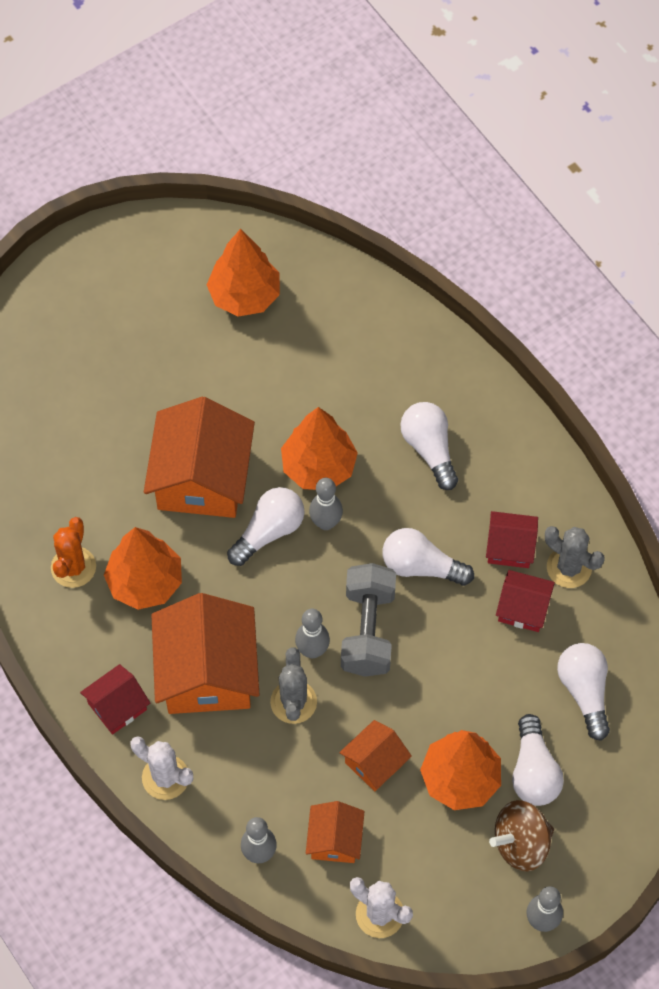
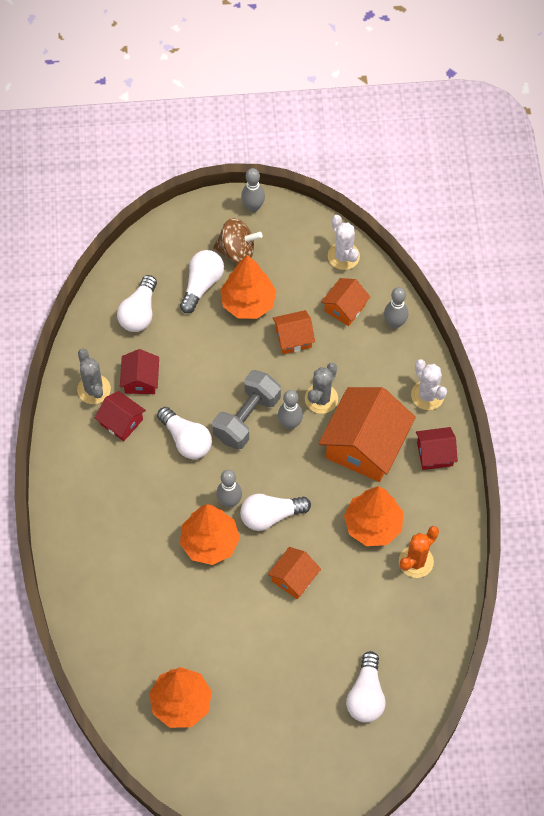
camera: 150 degrees left, 0 degrees up
orange house [144,397,255,518] -> orange house [268,547,321,599], size x0.51
white light bulb [400,402,458,490] -> white light bulb moved to [346,651,386,723]
red house [496,570,555,632] -> red house turned 45 degrees clockwise [120,349,159,394]

